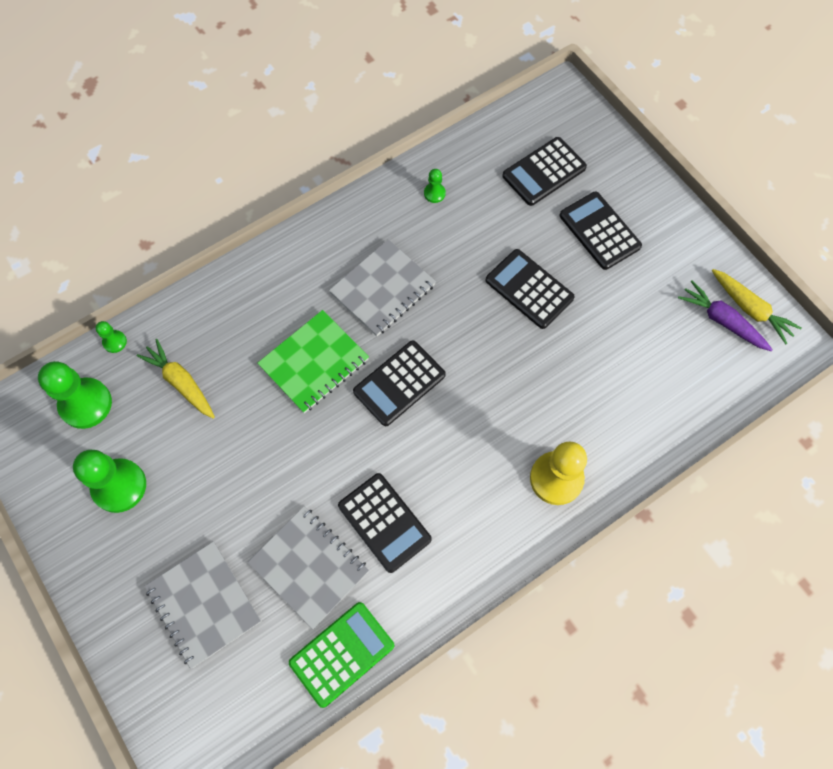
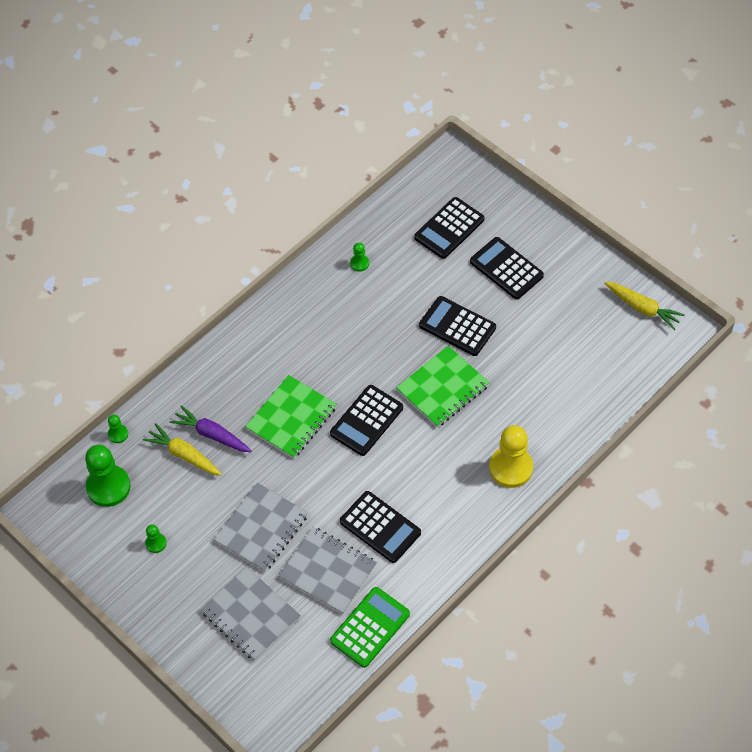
camera: 10 degrees left, 10 degrees down
green pawn [73,450,146,513] -> green pawn [145,524,167,553], size x0.47
grey notebook [329,239,436,336] -> grey notebook moved to [213,482,308,572]
purple carrot [678,281,773,351] -> purple carrot moved to [170,405,252,452]
none -> green notebook [396,346,490,428]

